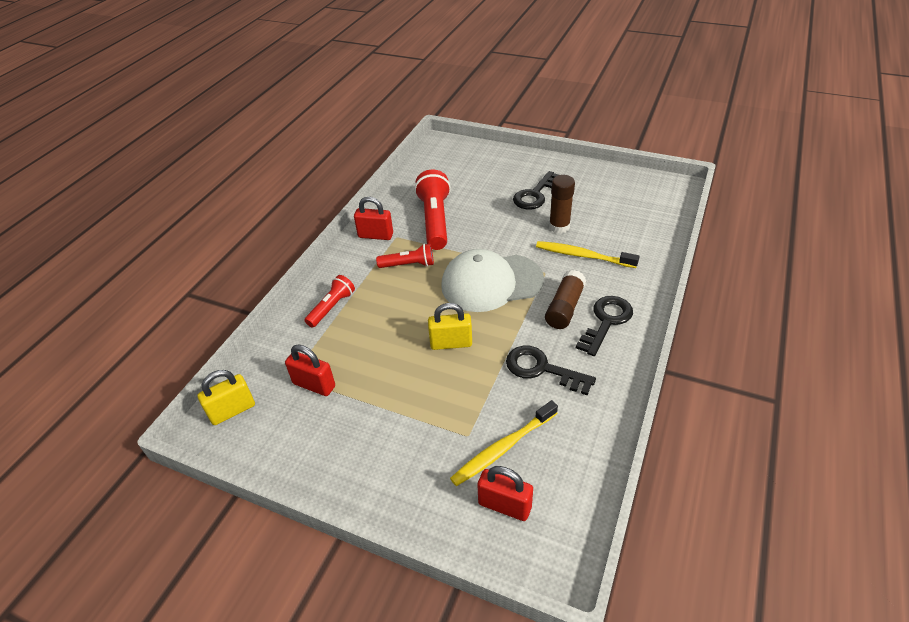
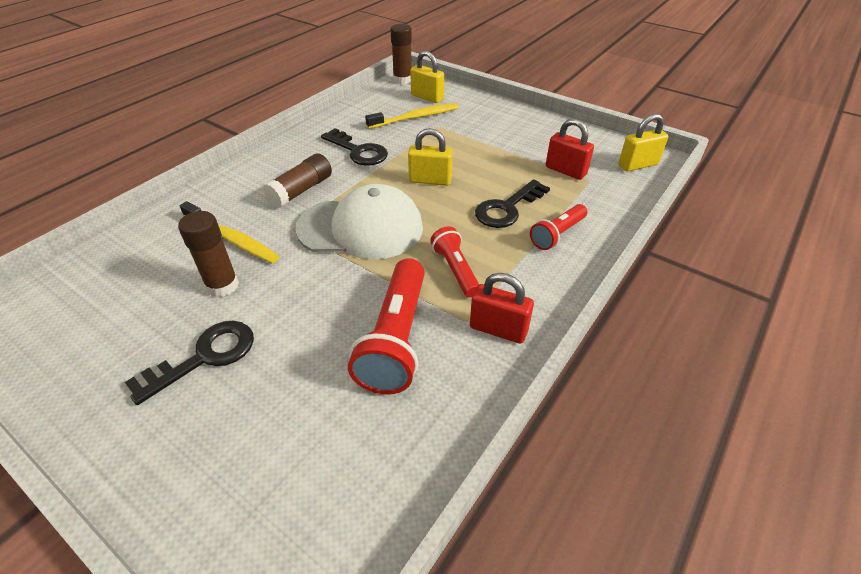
camera: 170 degrees left, 0 degrees up
red flashlight [376,244,434,268] -> red flashlight turned 60 degrees clockwise [430,226,479,297]
red padlock [477,466,533,521] -> yellow padlock [410,51,444,103]
black key [576,296,633,356] -> black key moved to [475,179,550,228]
none -> brown glue stick [390,24,412,84]

